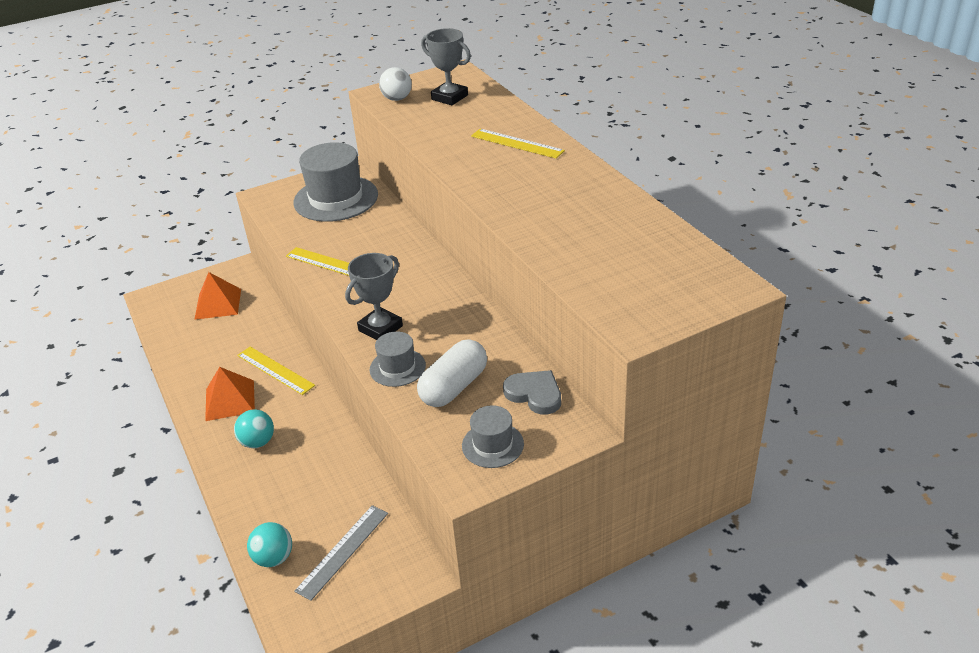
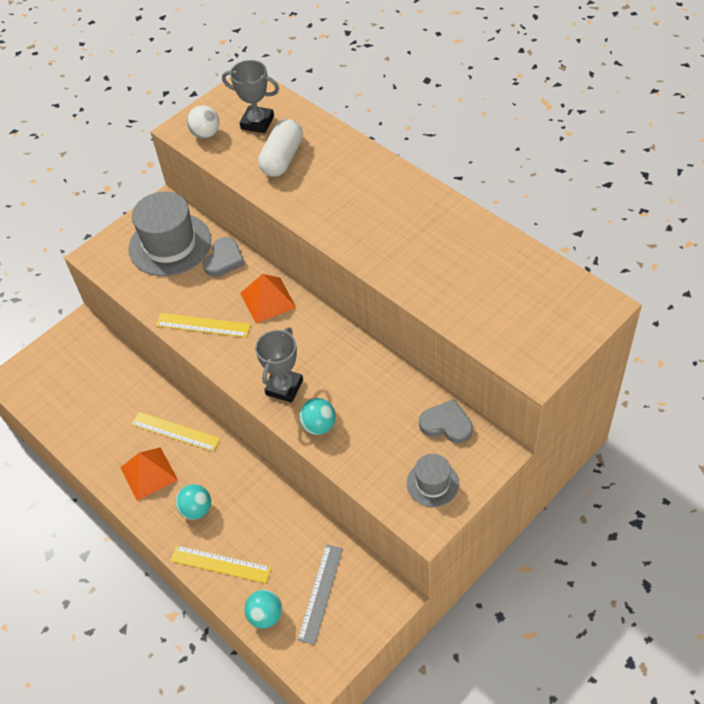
camera: 15 degrees left, 15 degrees up
orange pyramid [194,272,241,320] -> orange pyramid moved to [240,274,296,324]
grey hat [370,331,426,387] -> turquoise ball [299,398,336,435]
white capsule [417,339,487,407] -> white capsule moved to [258,119,303,177]
yellow ruler [471,129,565,158] -> yellow ruler moved to [171,545,272,583]
none -> grey heart [203,237,245,277]

